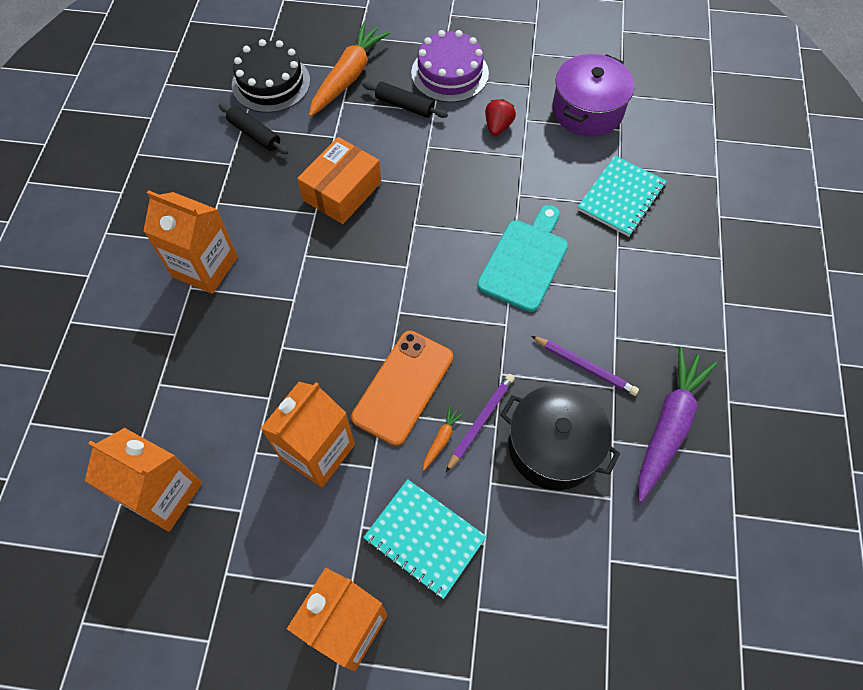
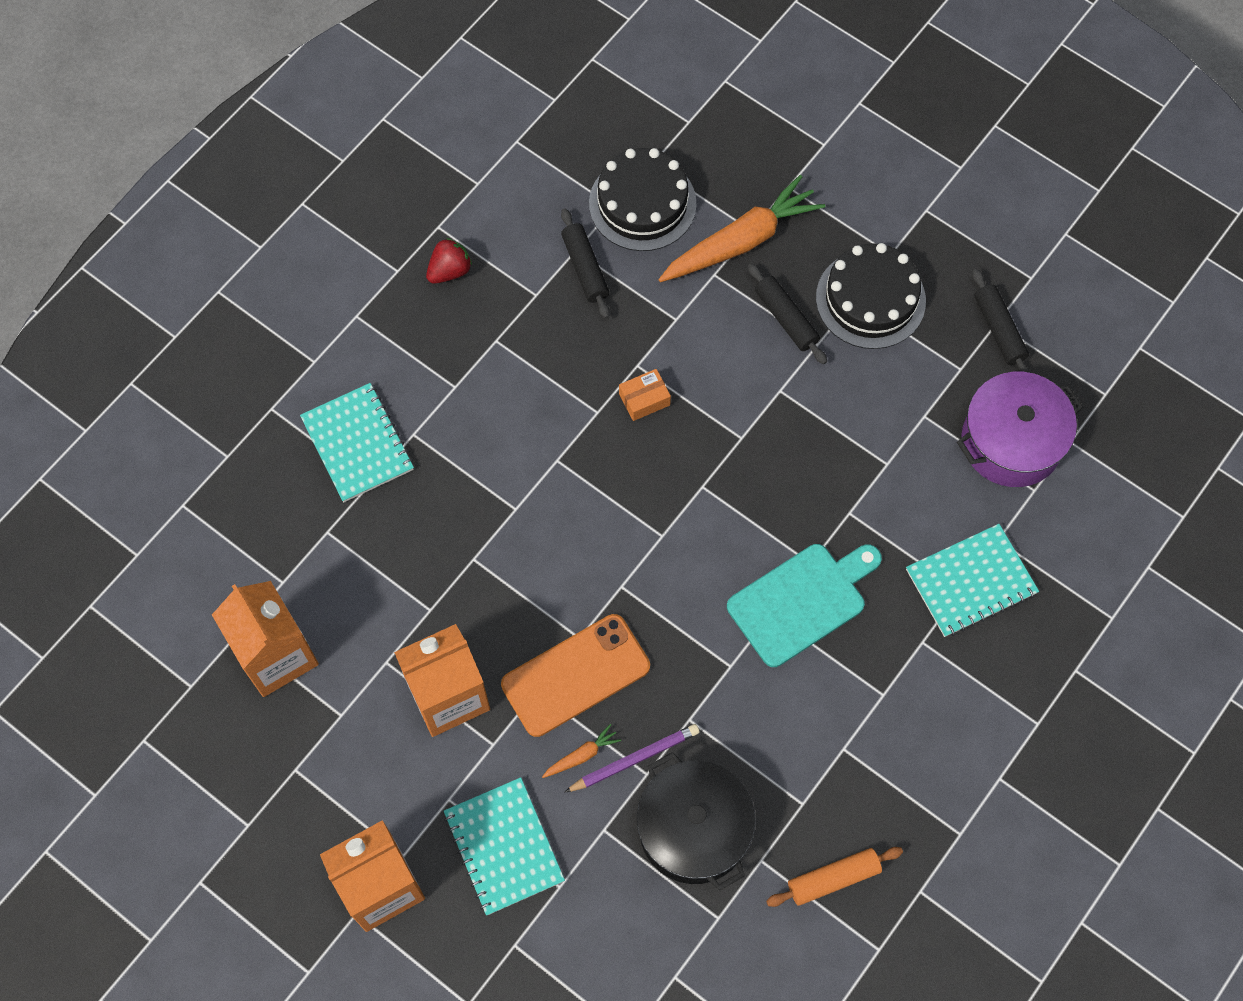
camera: 30 degrees right, 5 degrees up
orange carton [144,190,238,294] -> none
orange box [297,137,381,224] -> orange box [619,369,671,421], size x0.49
purple cake [411,30,489,103] -> black cake [816,243,926,349]
red strawberry [485,99,516,136] -> red strawberry moved to [426,238,472,284]
purple pencil [532,336,639,396] -> none
purple carrot [638,347,717,502] -> orange rolling pin [766,847,903,907]
none -> turquoise notebook [300,383,414,502]
none -> black rolling pin [972,269,1031,373]

